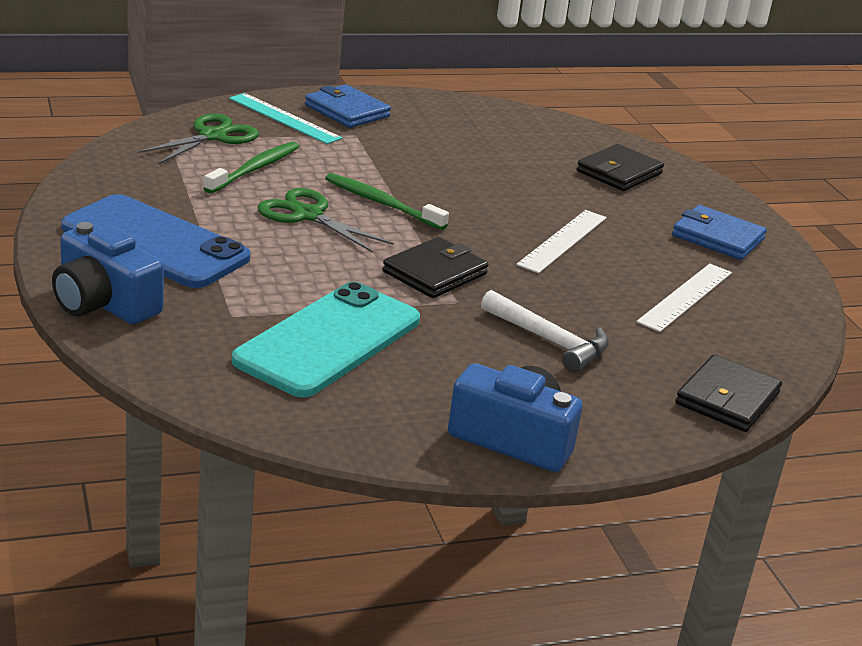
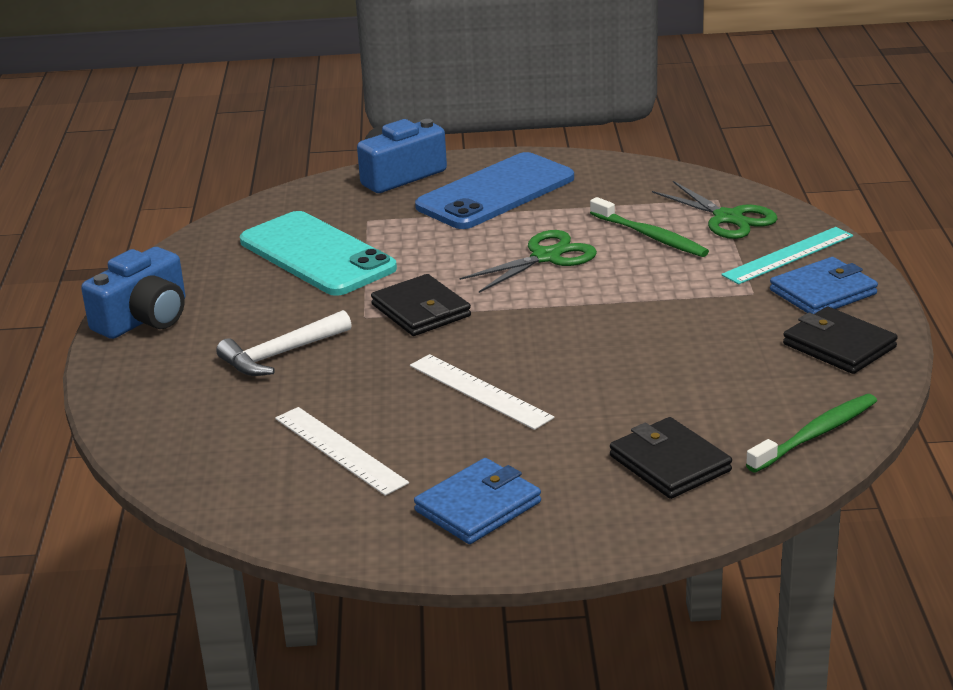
camera: 110 degrees right, 0 degrees up
green toothbrush [325,173,449,230] -> green toothbrush moved to [746,394,877,473]
black wallet [675,355,782,432] -> black wallet moved to [783,307,898,374]

